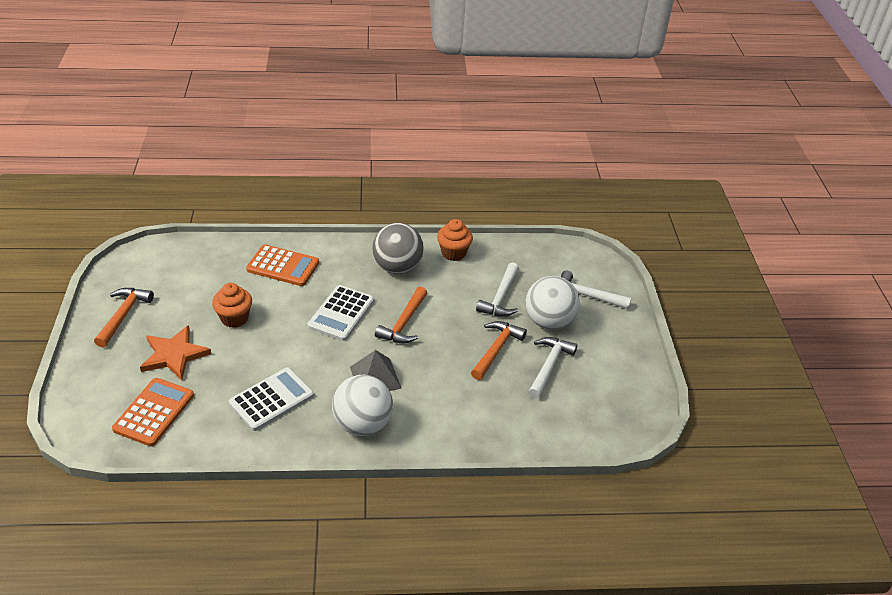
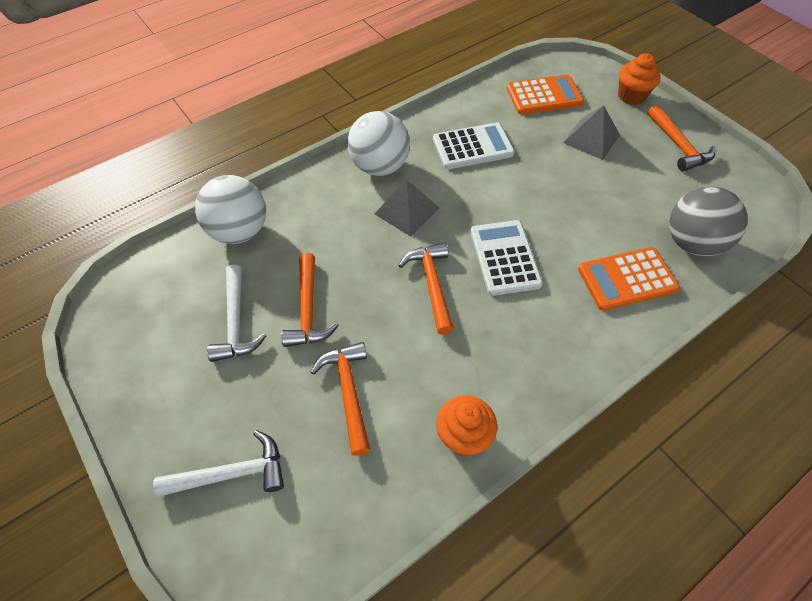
camera: 150 degrees right, 15 degrees up
orange calculator [112,378,194,446] -> orange calculator turned 90 degrees counterclockwise [507,75,584,114]
orange star [140,325,211,380] -> grey pyramid [563,105,620,160]
orange cupcake [212,283,252,328] -> orange cupcake moved to [618,53,661,105]
white calculator [229,367,314,431] -> white calculator turned 120 degrees counterclockwise [433,122,515,170]
grey ball [372,223,424,274] -> grey ball moved to [669,186,747,256]
white hammer [476,262,519,317] -> orange hammer [311,342,370,456]
white ball [525,276,580,330] -> white ball moved to [195,175,266,244]

